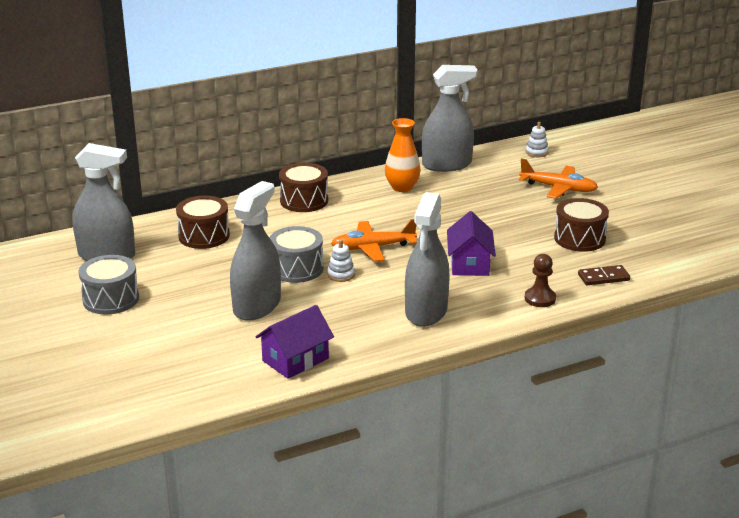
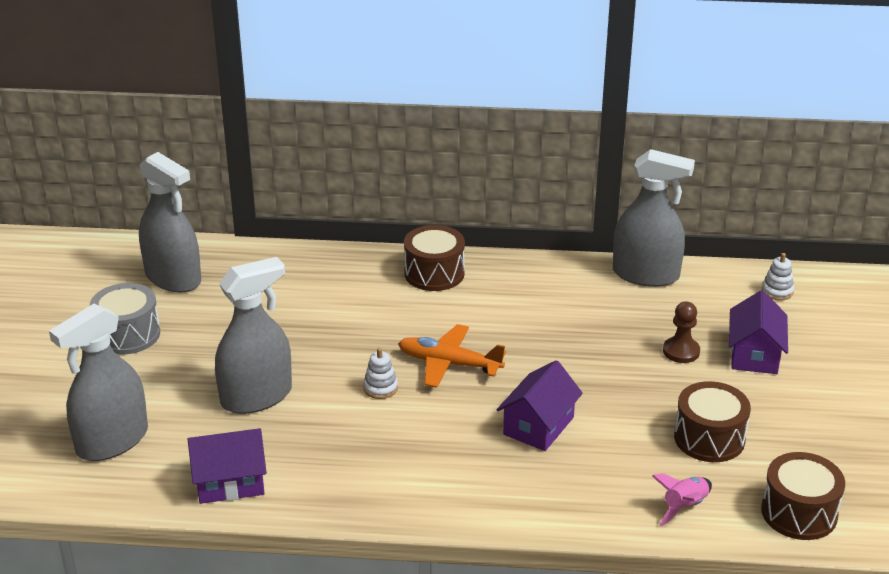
camera: 30 degrees right, 5 degrees up
brown drum [176,196,230,249] -> brown drum moved to [761,452,845,540]
grey drum [269,226,323,283] -> none
orange vase [385,118,421,192] -> none
grey spray bottle [405,192,450,327] -> grey spray bottle moved to [49,304,148,461]
orange plane [519,159,598,199] -> purple house [729,290,788,374]
brown pawn [525,254,556,307] -> brown pawn moved to [663,301,700,363]
brown domino [578,265,630,285] -> pink rocket [652,473,712,526]

